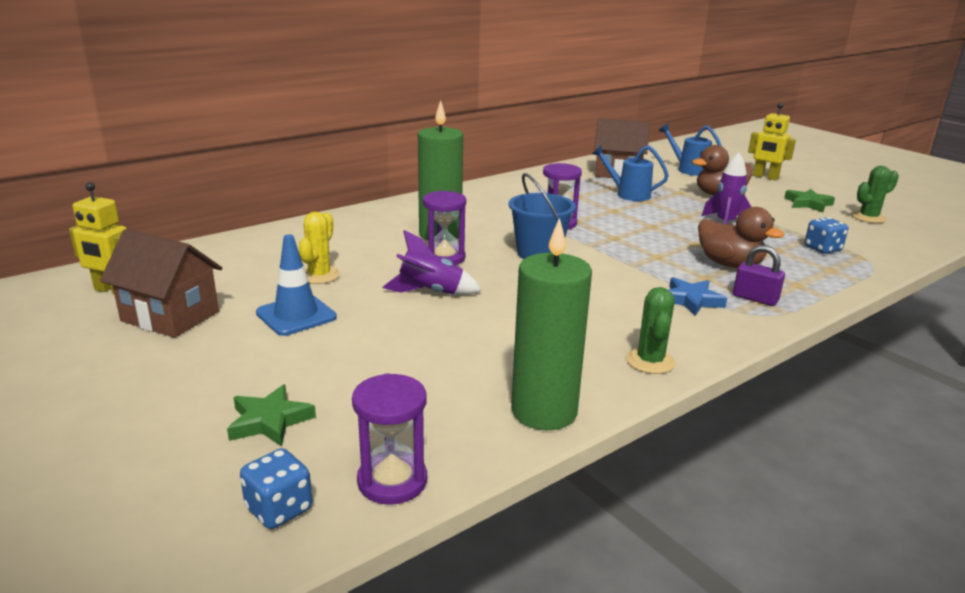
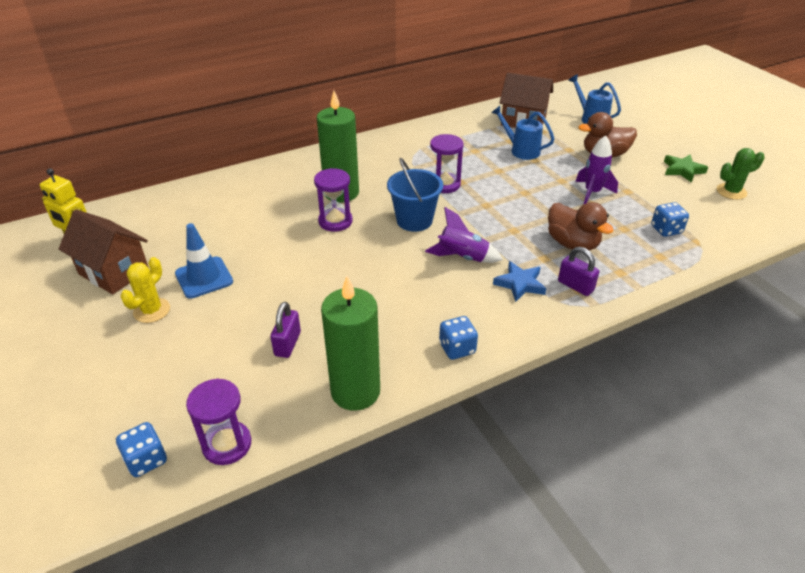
camera: 10 degrees right, 15 degrees up
green star [227,384,316,447] -> none
yellow cactus [299,212,340,284] -> yellow cactus moved to [121,257,170,323]
purple rocket [382,230,482,295] -> purple rocket moved to [425,207,503,263]
green cactus [626,287,675,374] -> blue dice [439,316,478,360]
yellow robot [748,103,796,180] -> none
none -> purple padlock [270,302,301,358]

